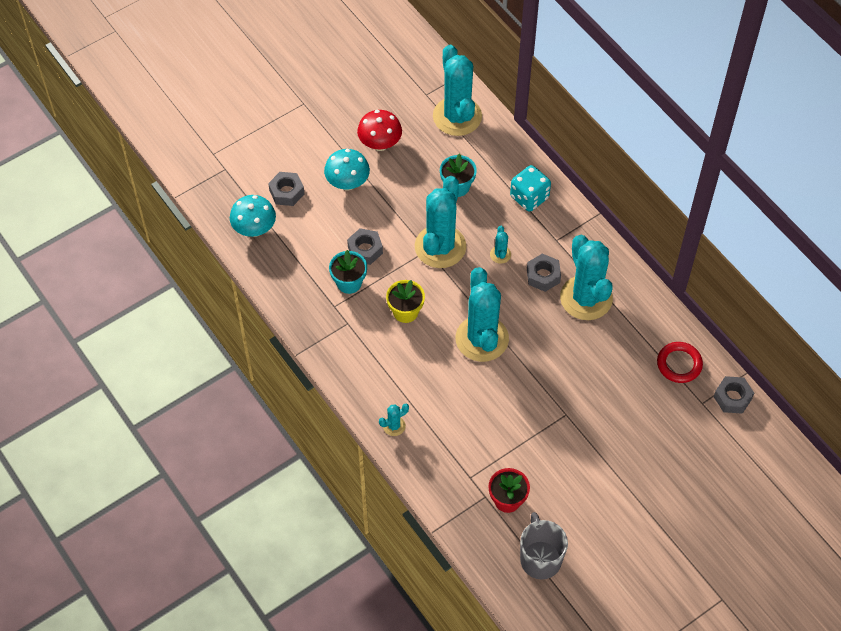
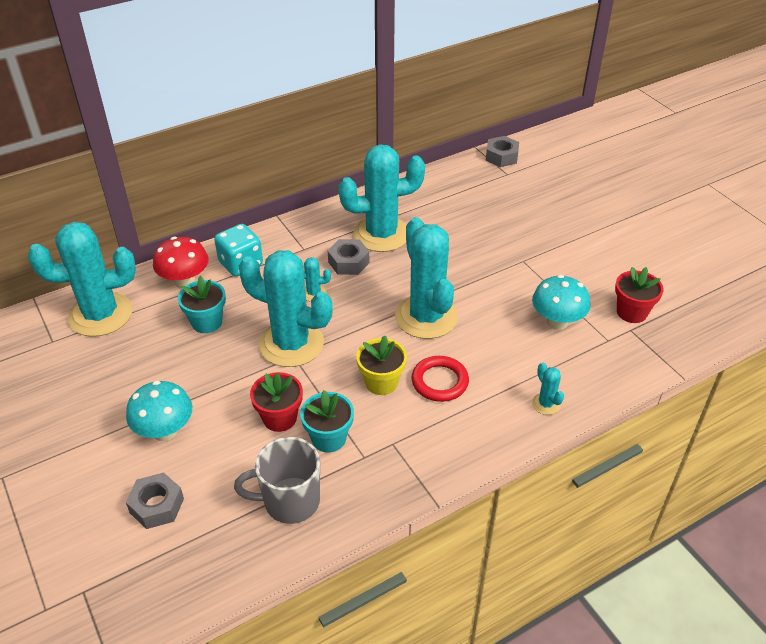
camera: 85 degrees left, 15 degrees down
turquoise mushroom [230,195,276,237] -> turquoise mushroom moved to [532,275,590,330]
grey nut [347,228,383,265] -> red flower pot [250,372,303,432]
red mushroom [357,110,402,151] -> red mushroom moved to [153,237,209,289]
turquoise cactus [455,267,509,362] -> turquoise cactus turned 75 degrees clockwise [395,217,458,339]
grey mug [520,512,568,580] -> grey mug moved to [234,437,320,524]
red ring [657,342,703,383] -> red ring moved to [411,356,469,402]

